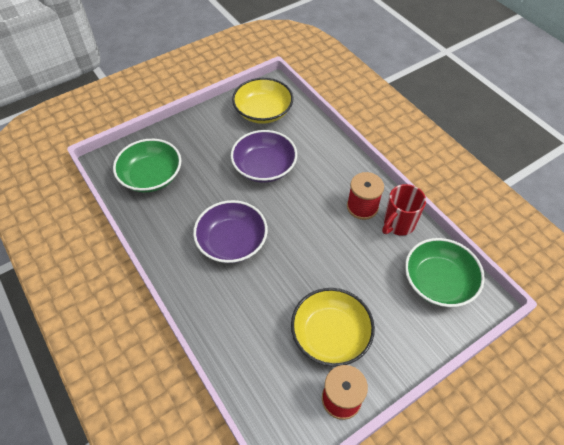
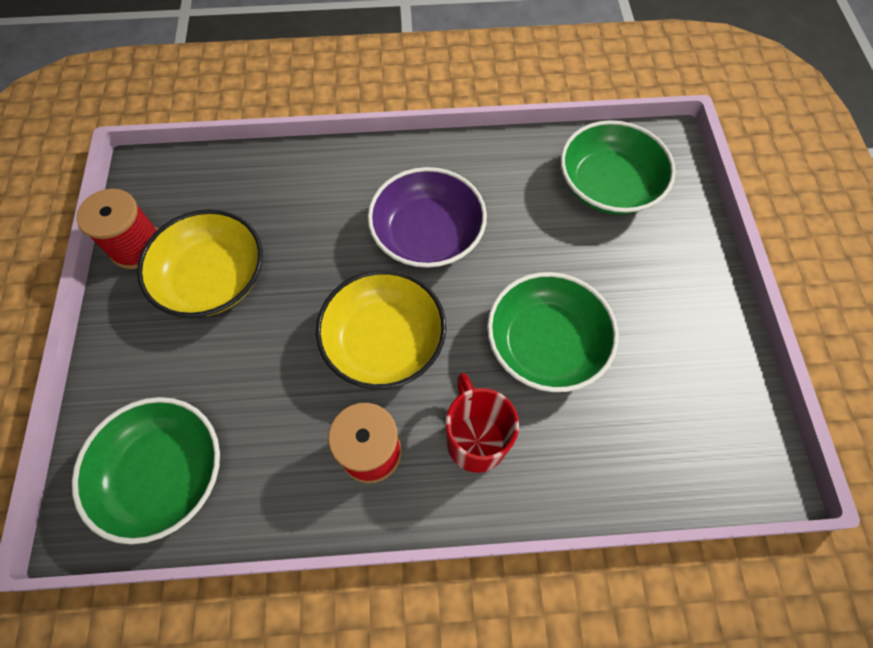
camera: 120 degrees right, 10 degrees up
purple bowl [231,130,297,183] -> green bowl [487,272,619,392]
yellow bowl [232,78,293,124] -> yellow bowl moved to [316,270,446,389]
red mug [382,184,426,236] -> red mug moved to [446,373,519,473]

